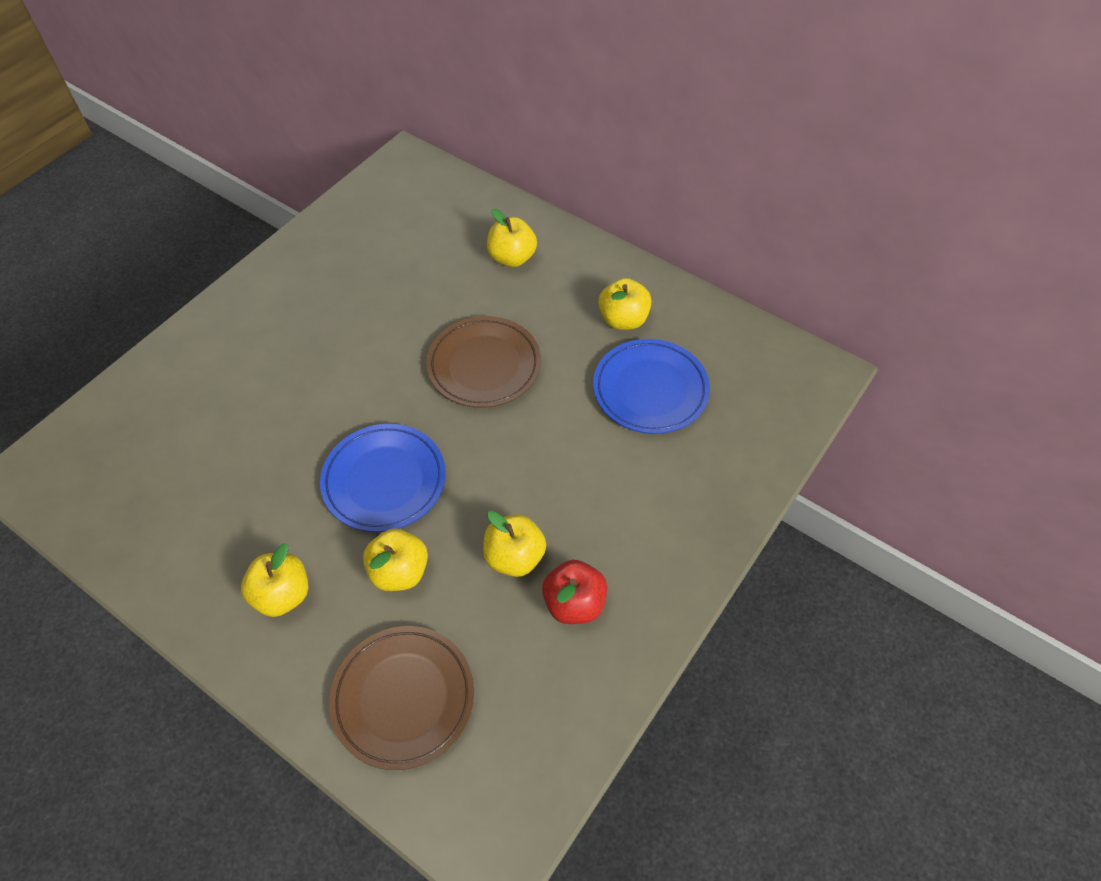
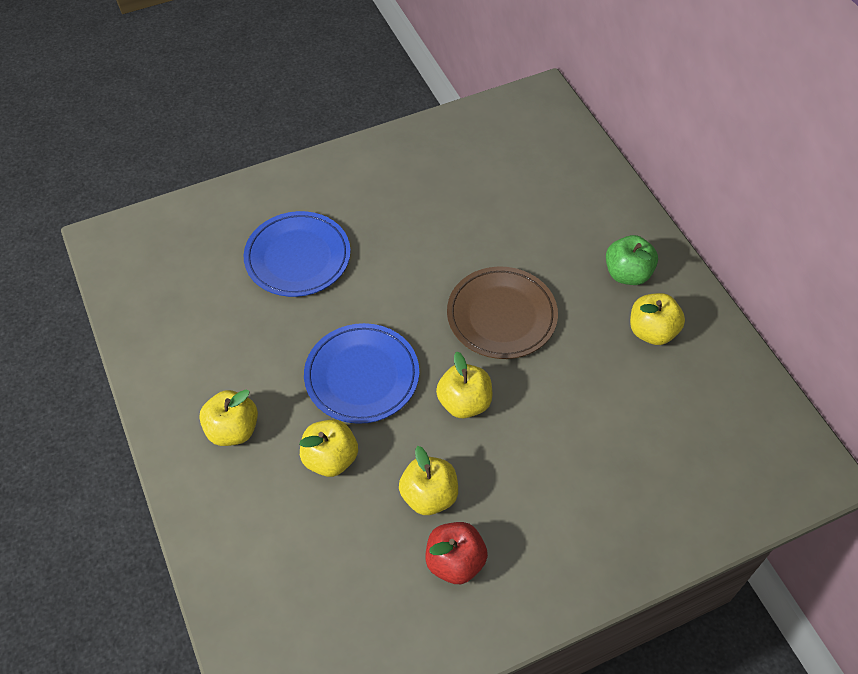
camera: 30 degrees right, 0 degrees up
brown plate [329,626,474,770] -> none
yellow apple [487,208,537,267] -> yellow apple moved to [436,352,493,419]
blue plate [593,339,710,434] -> blue plate moved to [244,211,351,297]
none -> green apple [606,235,658,285]

